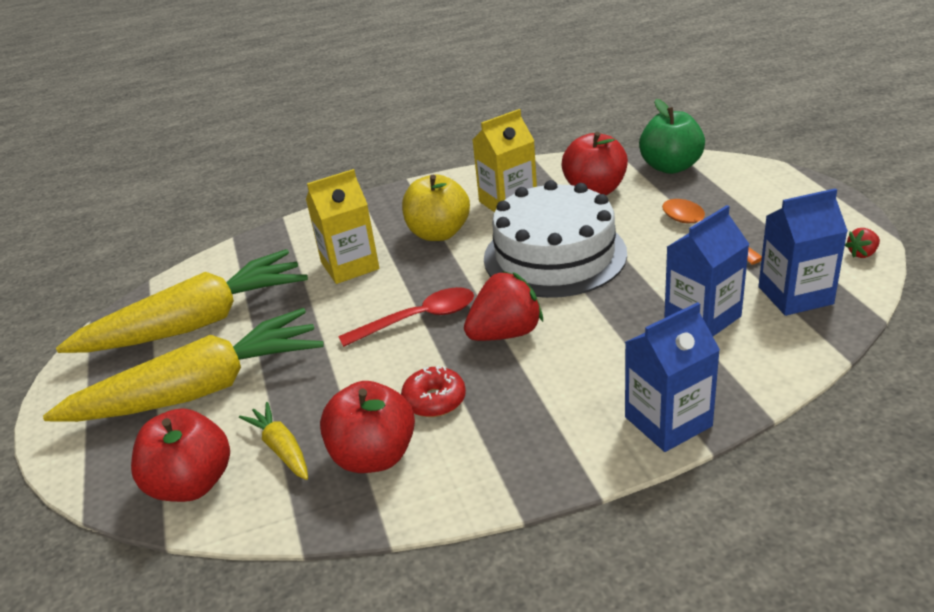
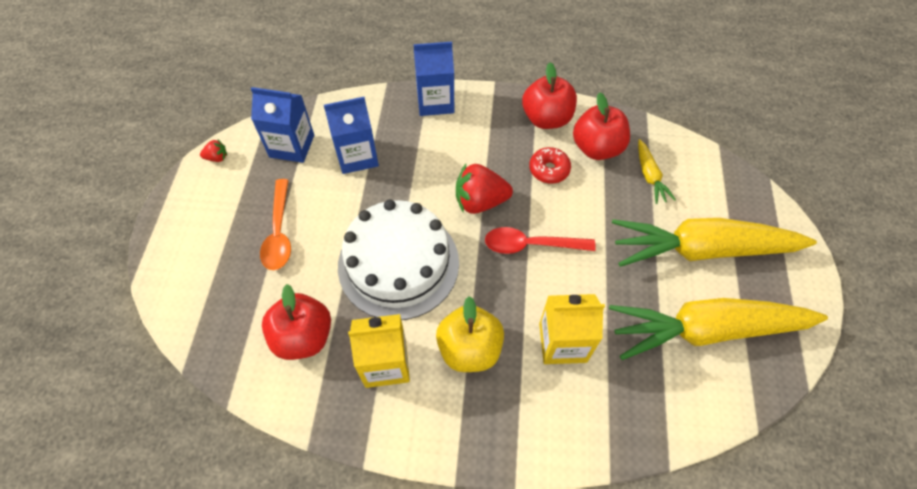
camera: 160 degrees left, 25 degrees up
red apple [131,408,230,502] -> red apple moved to [522,62,577,129]
green apple [639,99,705,174] -> none

